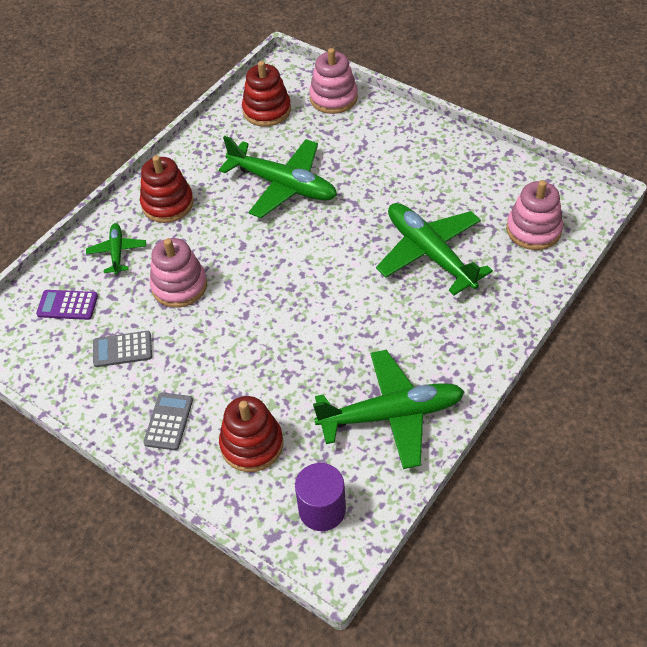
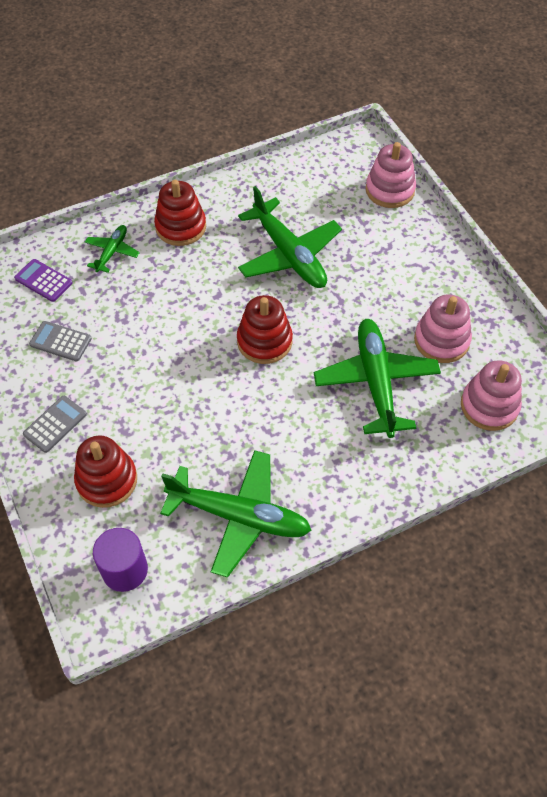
camera: 25 degrees right, 5 degrees up
pink stacking toy [150,238,207,308] -> pink stacking toy moved to [414,294,472,363]
red stacking toy [242,61,291,127] -> red stacking toy moved to [237,295,293,364]

